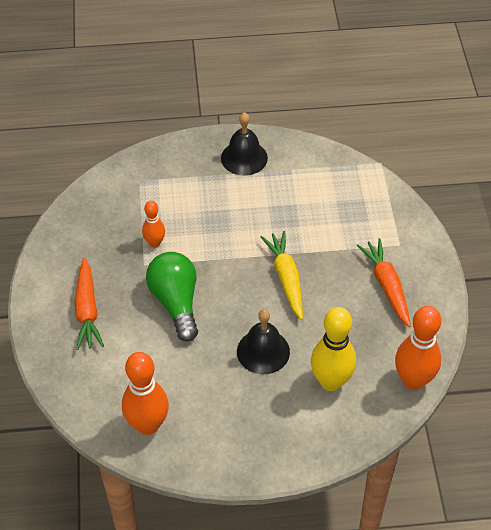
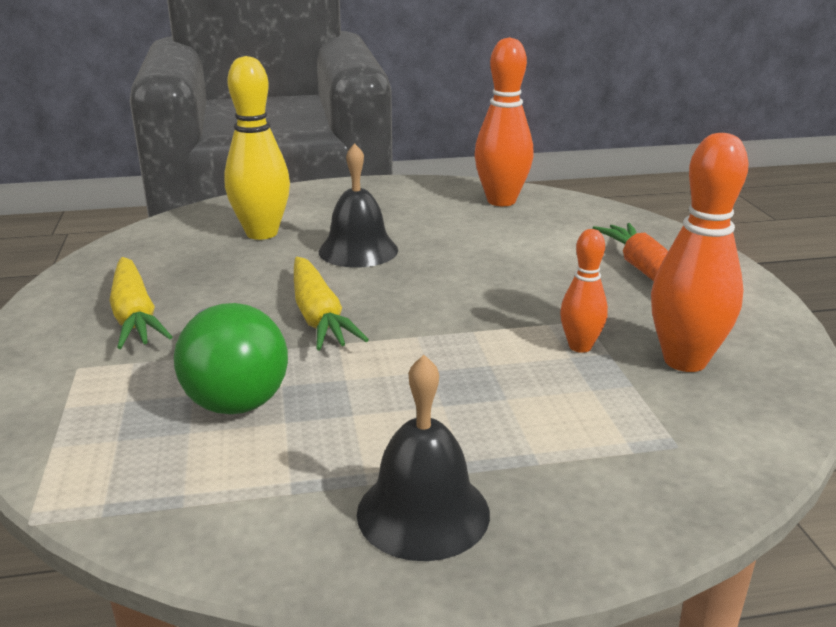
camera: 175 degrees right, 25 degrees down
green light bulb [146,252,198,342] -> green light bulb moved to [174,303,288,414]
orange carrot [356,238,411,327] -> yellow carrot [109,257,173,349]
orange bowling pin [395,306,441,390] -> orange bowling pin moved to [651,133,748,372]

